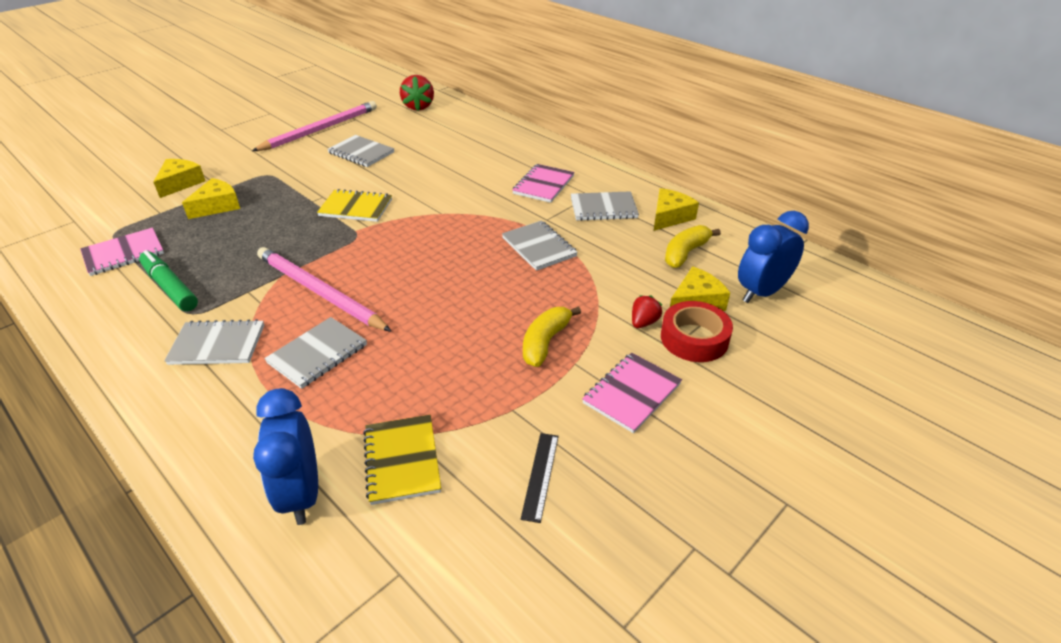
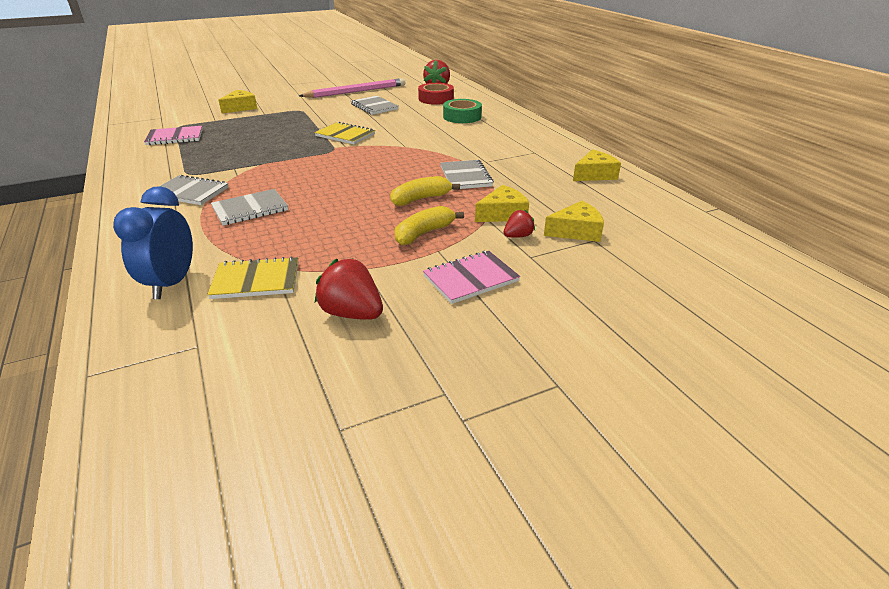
camera: 20 degrees right, 5 degrees down
green marker [139,250,198,311] -> none
yellow cheese [182,178,240,219] -> yellow cheese moved to [475,185,529,222]
pink pencil [257,247,392,332] -> none
yellow notebook [363,415,441,505] -> yellow notebook turned 75 degrees clockwise [207,257,299,299]
pink notebook [512,164,575,203] -> none
black ruler [521,433,559,523] -> red strawberry [315,258,383,320]
grey notebook [571,191,639,221] -> none
red tape [661,301,733,362] -> red tape moved to [418,83,454,105]
yellow banana [665,225,721,268] -> yellow banana moved to [390,176,460,206]
blue clock [738,211,809,303] -> none
none -> green tape [443,99,482,123]

